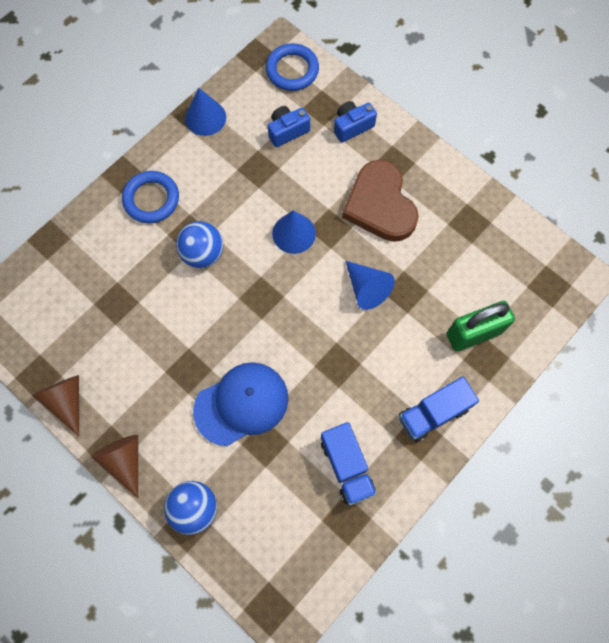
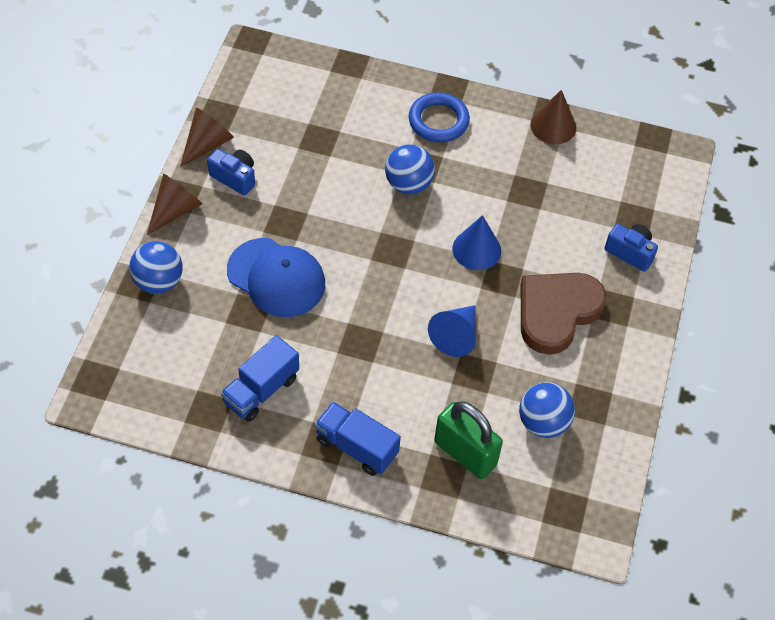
camera: 60 degrees right, 15 degrees down
blue cone [185,88,226,136] -> brown cone [530,90,576,144]
blue ring [266,43,319,91] -> none
blue camera [268,106,310,147] -> blue camera moved to [207,149,255,196]
none -> blue ball [519,382,575,438]

